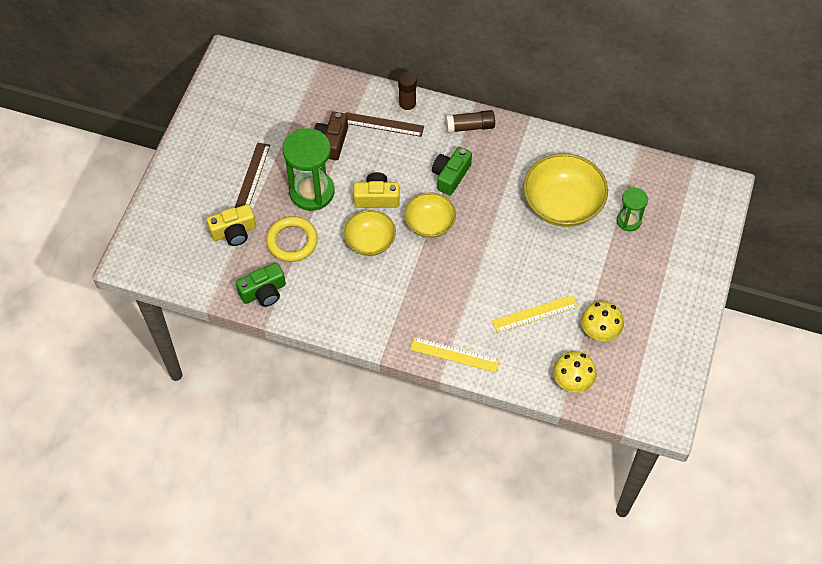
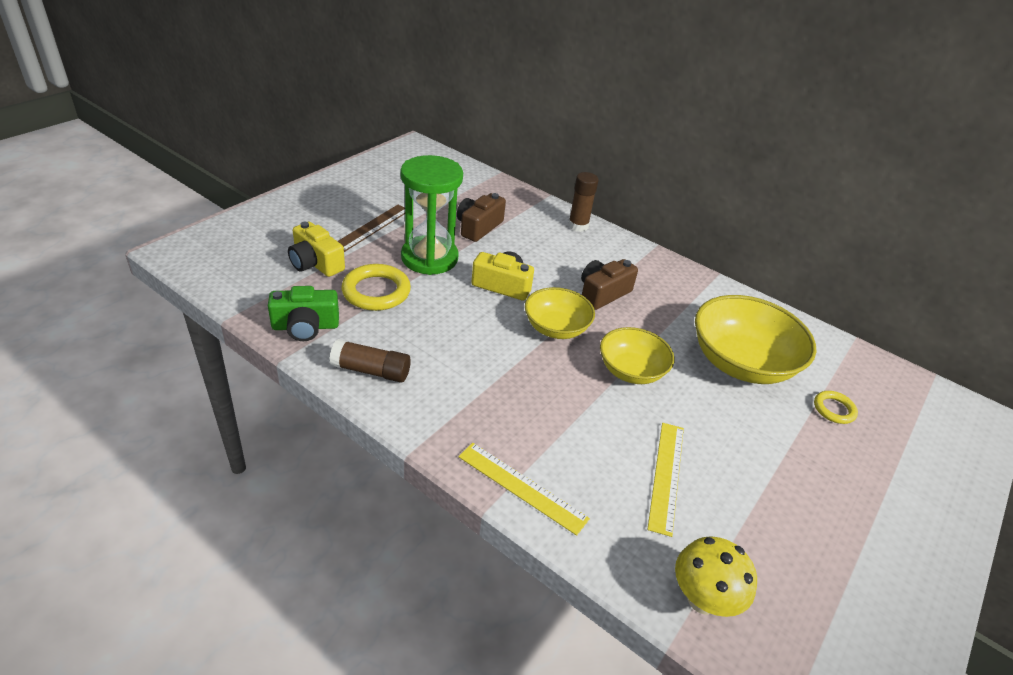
camera: 15 degrees right, 20 degrees down
yellow camera [207,204,256,246] -> yellow camera turned 45 degrees clockwise [288,222,345,277]
yellow bowl [344,210,396,256] -> yellow bowl moved to [600,327,674,384]
brown ruler [346,112,424,137] -> none
green camera [432,147,472,195] -> brown camera [581,259,638,310]
brown glue stick [446,110,495,133] -> brown glue stick moved to [329,339,411,382]
yellow ruler [492,295,578,333] -> yellow ruler turned 75 degrees counterclockwise [647,423,684,537]
yellow mushroom [581,301,624,341] -> none
green hourglass [617,187,648,231] -> yellow ring [814,391,858,424]

